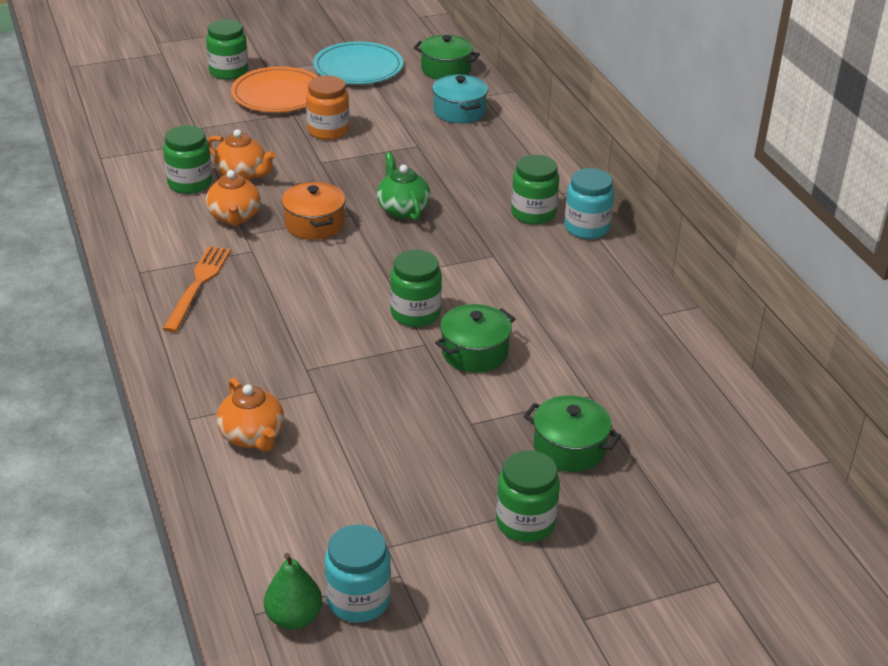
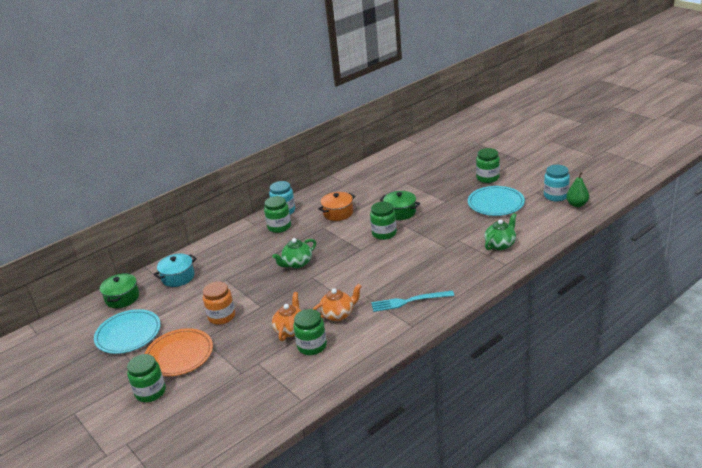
camera: 105 degrees left, 5 degrees down
orange fork [163,246,231,332] -> turquoise fork [371,290,454,312]
orange teapot [217,378,284,452] -> green teapot [484,213,517,250]
orange pot [282,181,345,240] -> orange pot moved to [318,192,355,221]
green pot [524,395,621,472] -> none
none -> turquoise plate [468,186,525,216]

